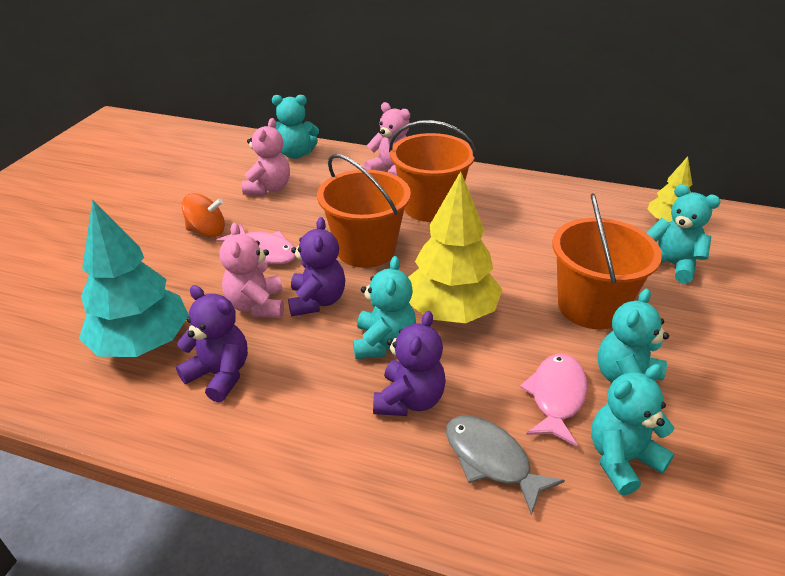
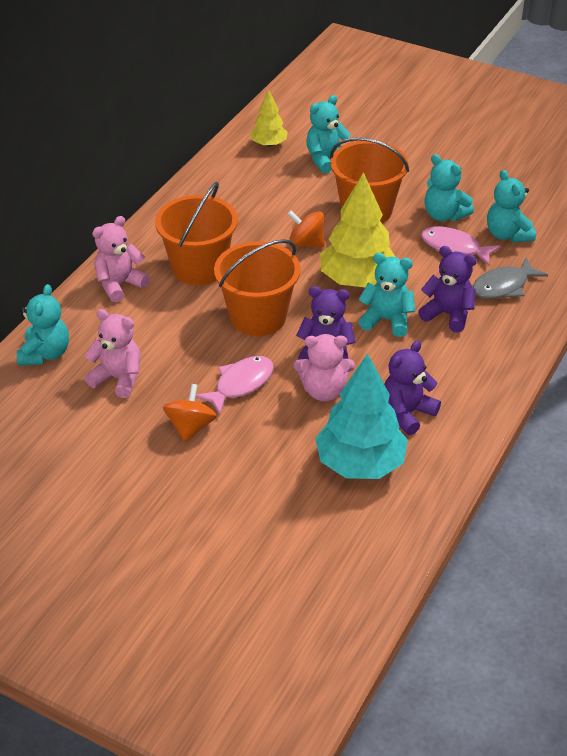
camera: 80 degrees left, 5 degrees up
none -> orange spinning top [288,211,325,247]

